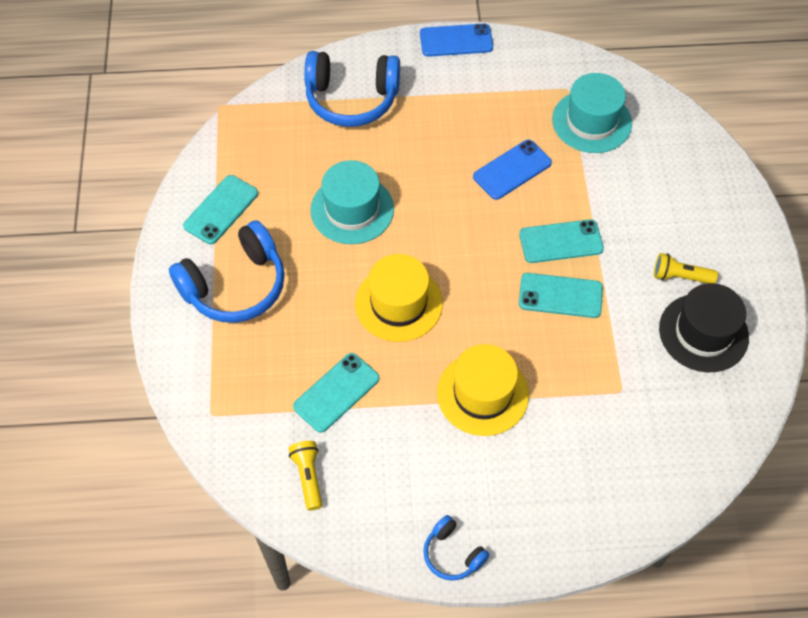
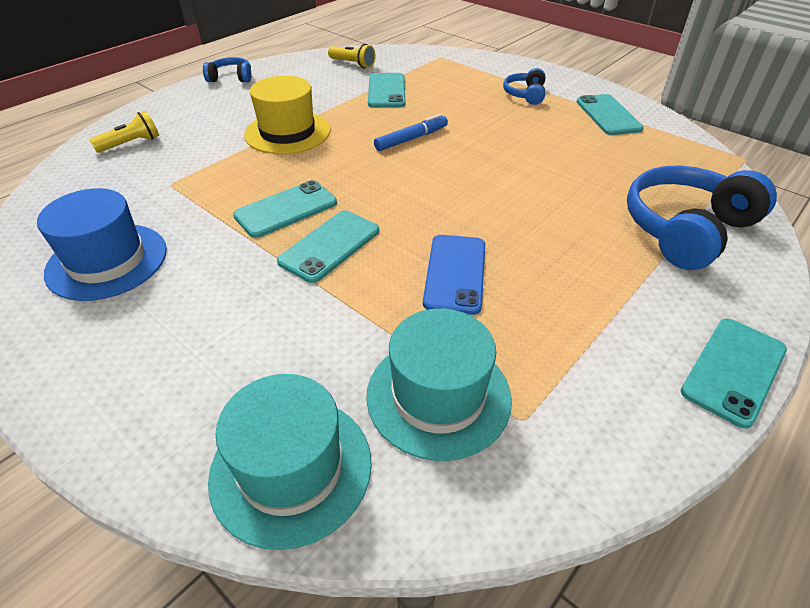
camera: 135 degrees right, 15 degrees down
blue headphones [169,220,285,323] -> blue headphones [503,68,545,105], size x0.50
turquoise hat [310,160,394,244] -> turquoise hat moved to [208,374,372,550]
yellow hat [355,254,443,342] -> blue marker [374,114,448,151]
blue phone [420,24,493,57] -> turquoise phone [681,319,787,429]
yellow flashlight [654,253,718,283] -> yellow flashlight moved to [90,111,159,153]
black hat [659,283,749,372] -> blue hat [37,188,167,301]

